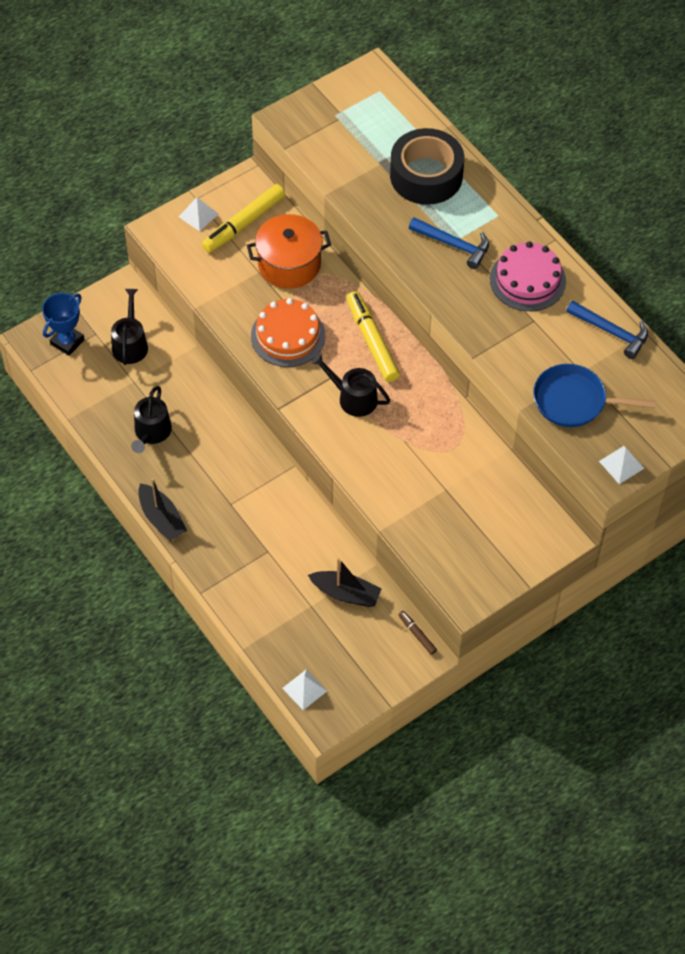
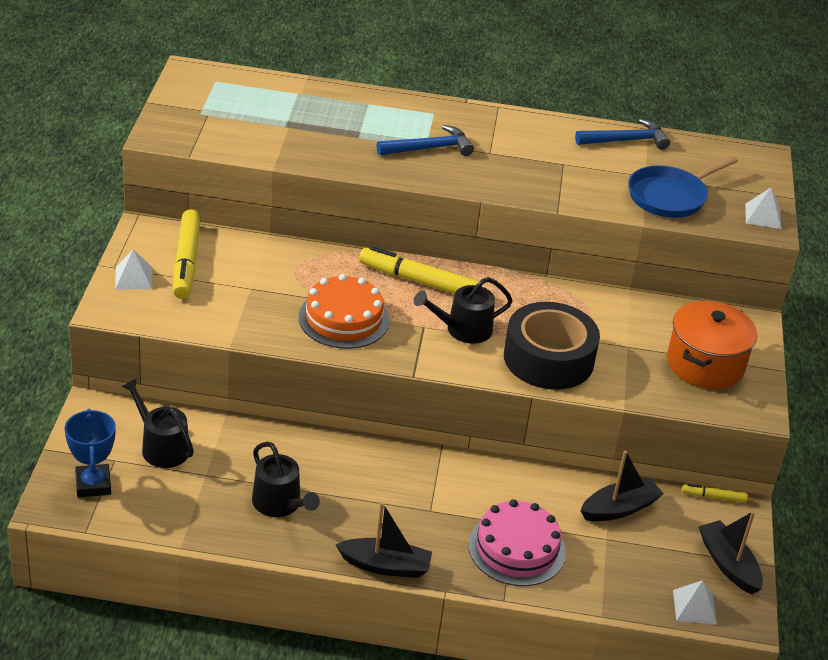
camera: 50 degrees left, 20 degrees down
orange pot [247,214,331,289] -> orange pot moved to [667,301,757,389]
black tape [390,128,464,205] -> black tape moved to [504,302,600,390]
brown marker [398,611,437,655] -> yellow marker [682,484,748,503]
pink cake [490,241,566,311] -> pink cake moved to [468,499,566,586]
none -> black boat [699,511,763,594]

